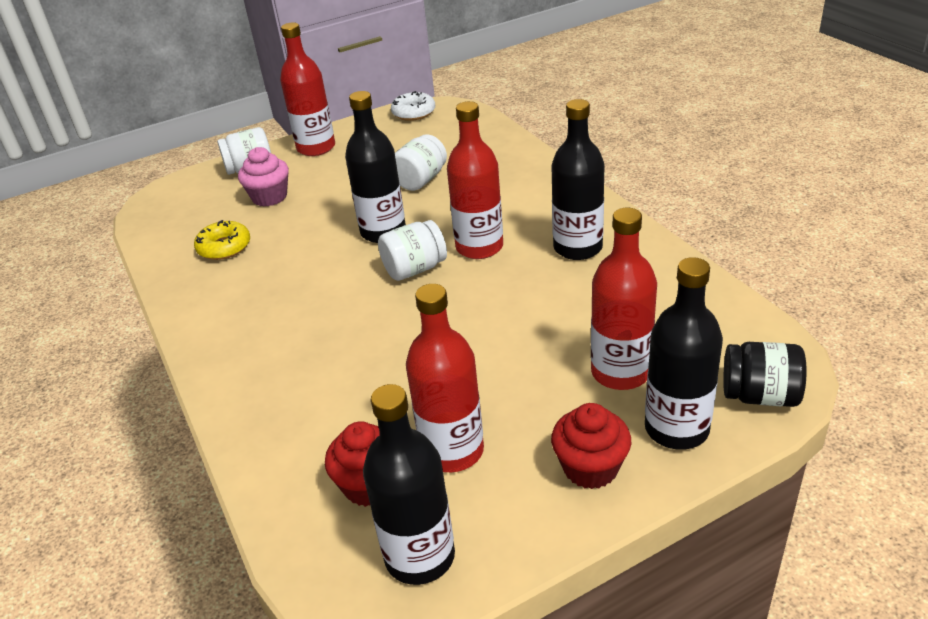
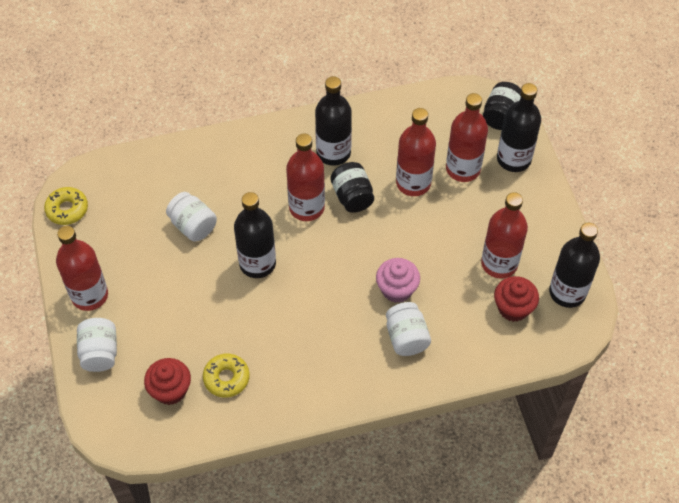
camera: 80 degrees left, 20 degrees up
pink cupcake [238,147,289,206] -> pink cupcake moved to [376,258,420,303]
white jar [378,220,447,281] -> white jar moved to [386,302,431,356]
white donut [391,91,435,121] -> yellow donut [44,187,88,225]
red cupcake [551,403,631,489] -> red cupcake moved to [144,358,191,405]
none -> black jar [330,162,374,213]
none -> red bottle [396,108,436,196]

